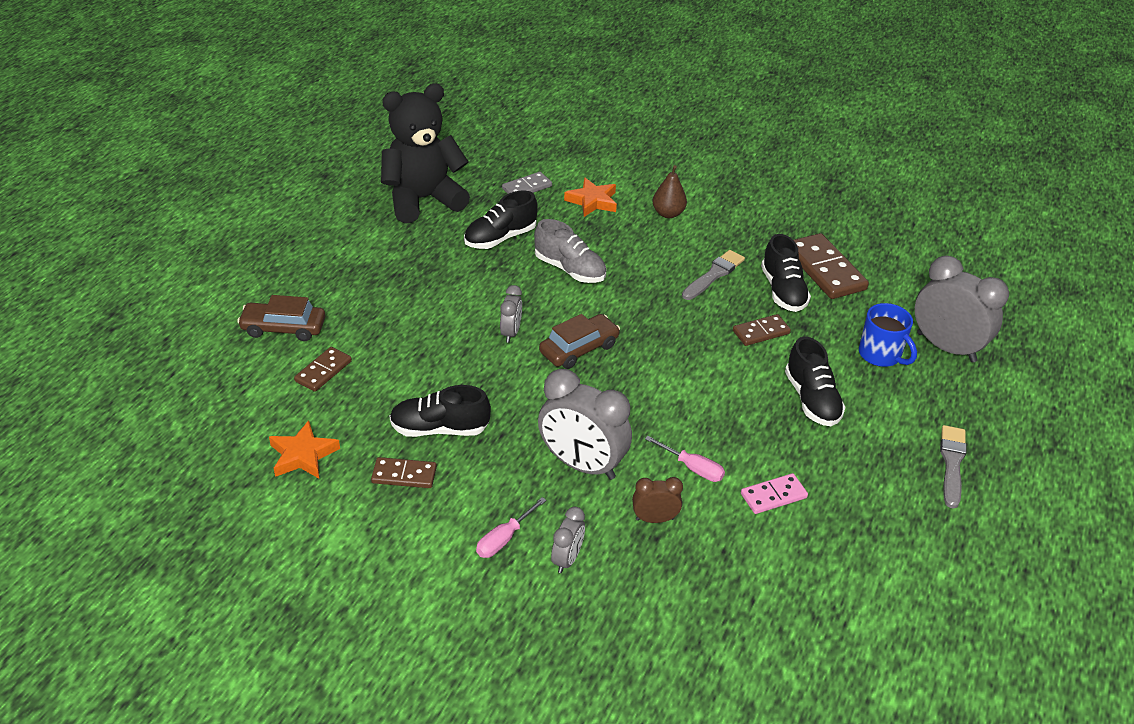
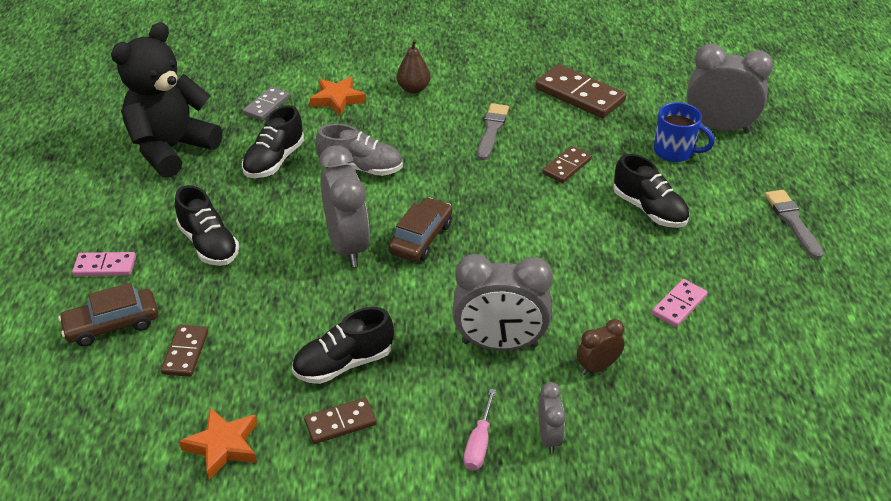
camera: 25 degrees left, 0 degrees up
grey clock [500,285,522,343] -> grey clock [319,145,370,267], size x2.00
pink screwdriver [645,436,725,482] -> none
black shoe [761,234,811,312] -> black shoe moved to [175,185,239,266]
none -> pink domino [72,252,136,276]

